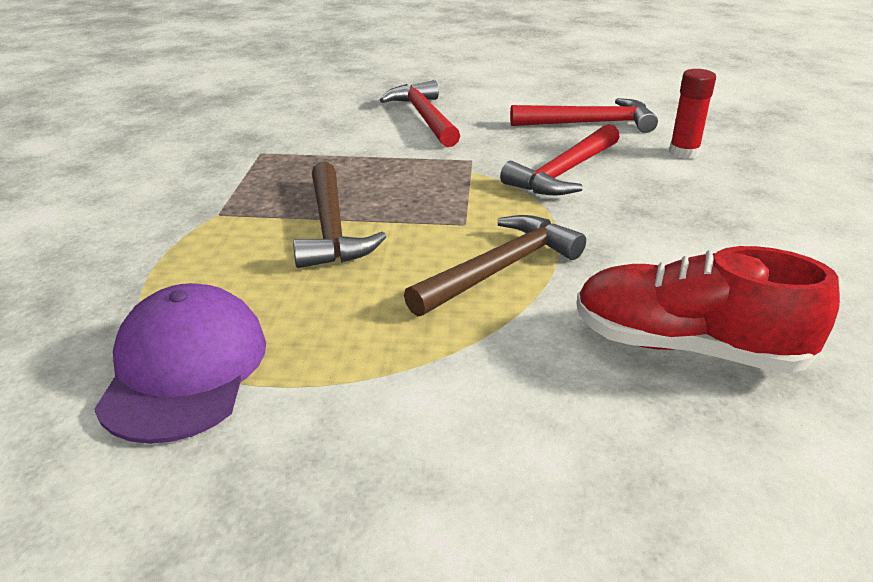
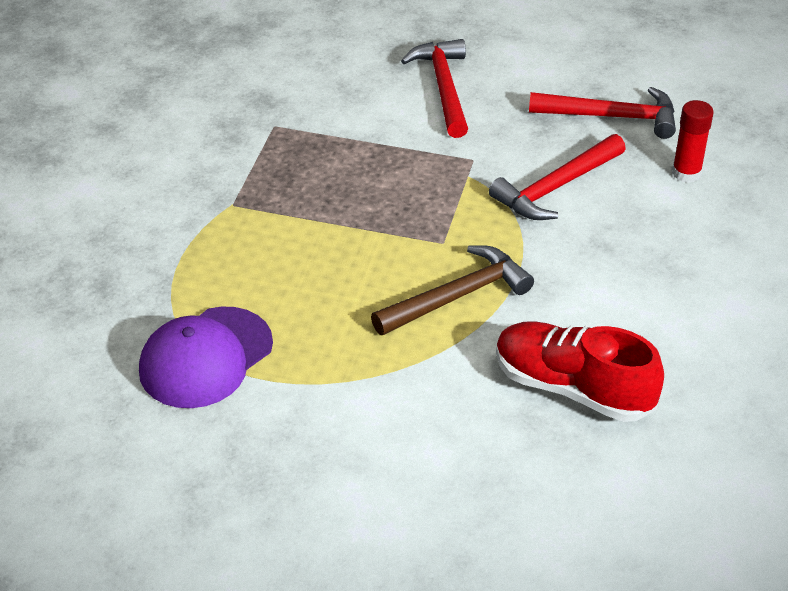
camera: 10 degrees right, 10 degrees up
purple cap [94,283,266,444] -> purple cap turned 150 degrees counterclockwise [139,307,273,408]
brown hammer [293,162,387,268] -> none

